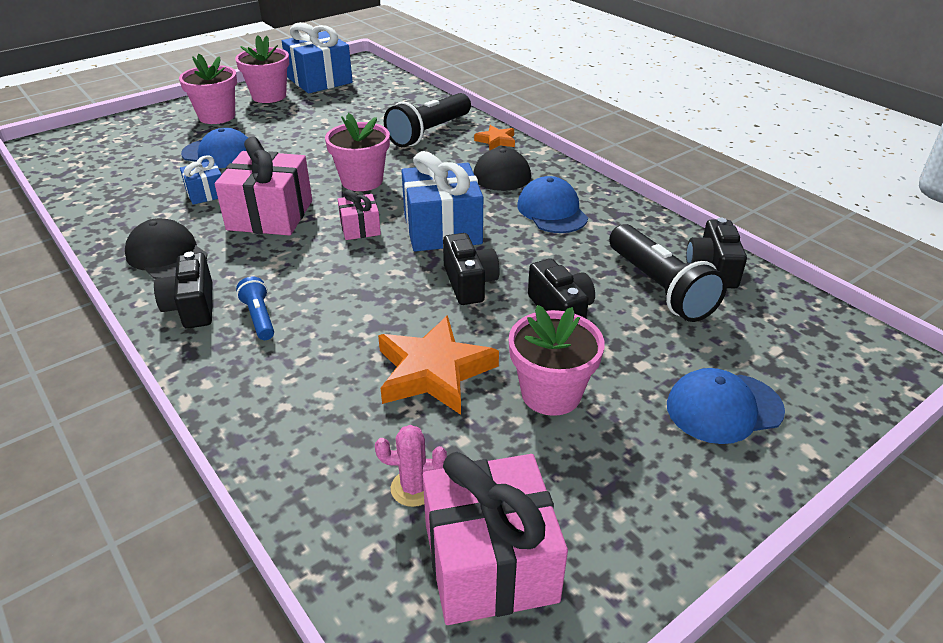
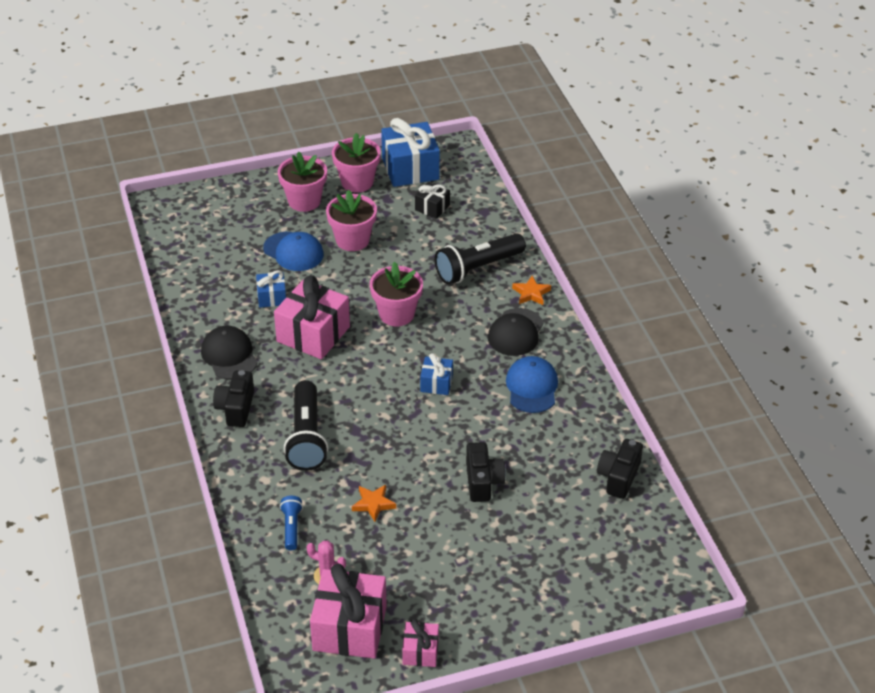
camera: 20 degrees right, 5 degrees up
blue flashlight [236,277,274,340] -> blue flashlight moved to [280,496,303,550]
pink gift [338,189,381,240] -> pink gift moved to [402,619,439,667]
orange star [378,315,499,415] -> orange star [352,485,396,522], size x0.52
blue gift [401,151,483,252] -> blue gift [420,353,453,395], size x0.52
black camera [443,233,500,305] -> none
pink flower pot [509,305,605,416] -> pink flower pot moved to [326,189,377,251]
black flashlight [609,224,727,322] -> black flashlight moved to [284,380,328,471]
blue cap [667,368,785,444] -> none
none -> black gift [415,182,450,219]

